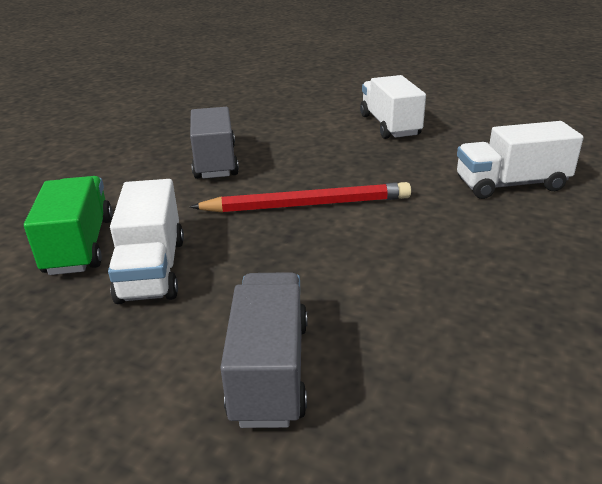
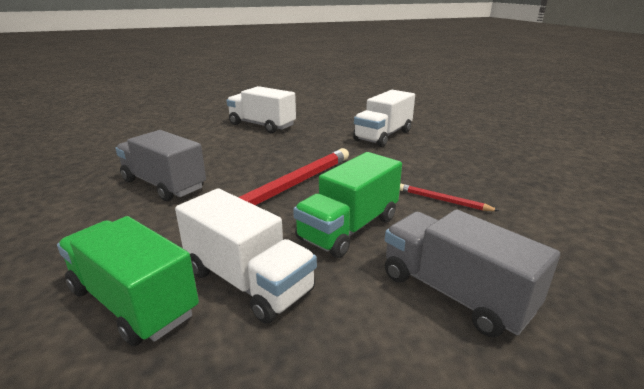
camera: 45 degrees left, 5 degrees down
none -> green truck [293,152,402,258]
none -> red pencil [400,184,499,211]

